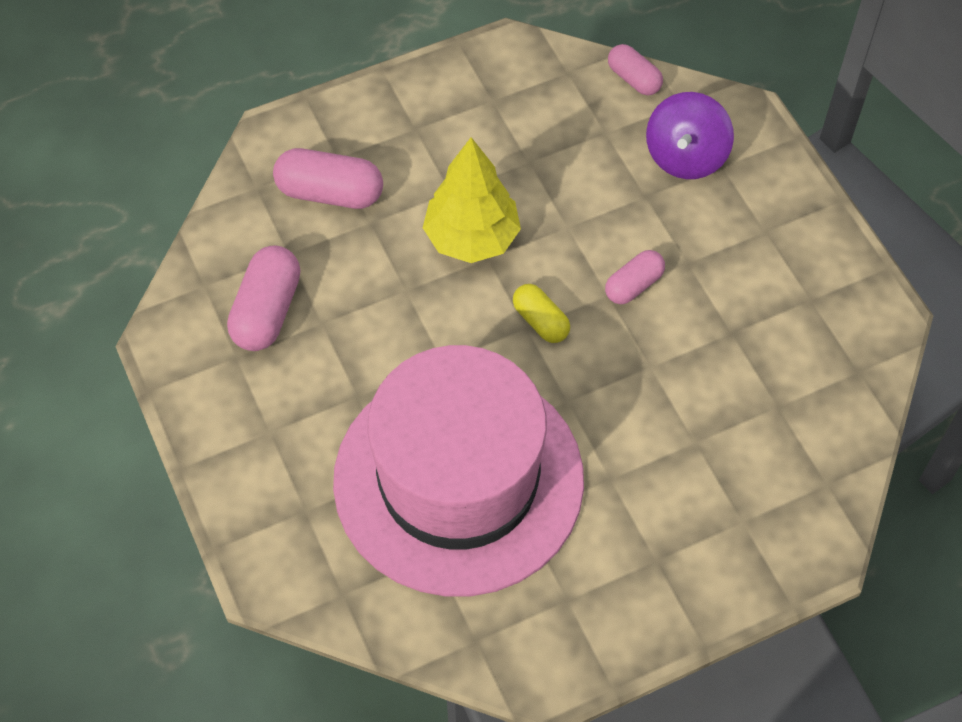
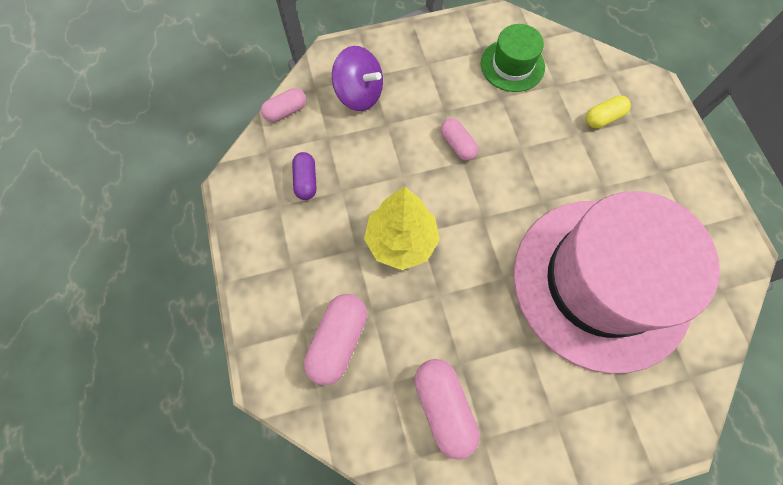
camera: 80 degrees left, 10 degrees up
pink capsule [227,245,300,351] -> pink capsule turned 45 degrees clockwise [415,359,480,460]
yellow capsule [513,284,570,343] -> yellow capsule moved to [586,95,631,128]
none -> purple capsule [292,152,316,200]
none -> green hat [481,24,545,92]

